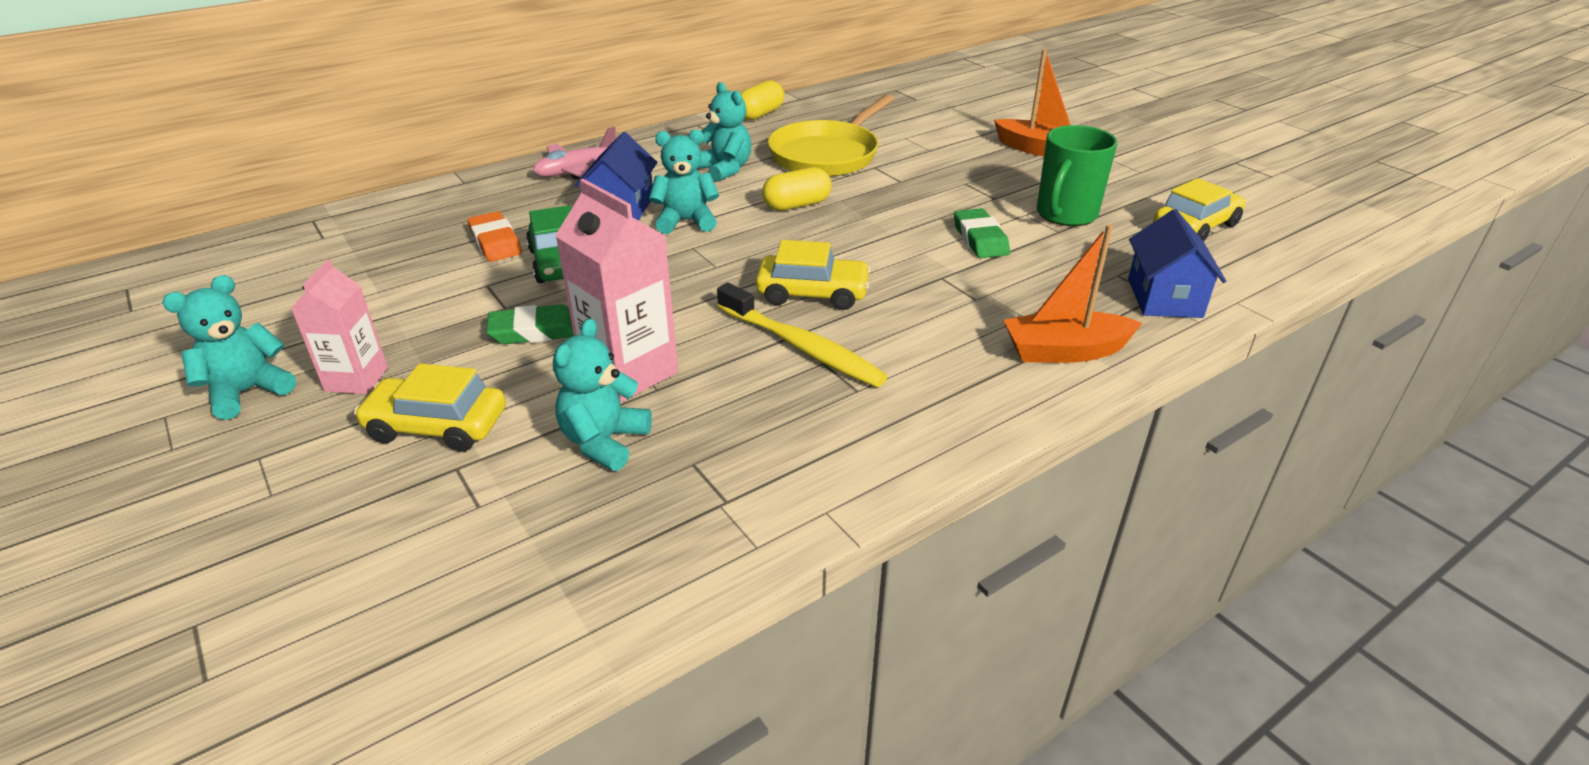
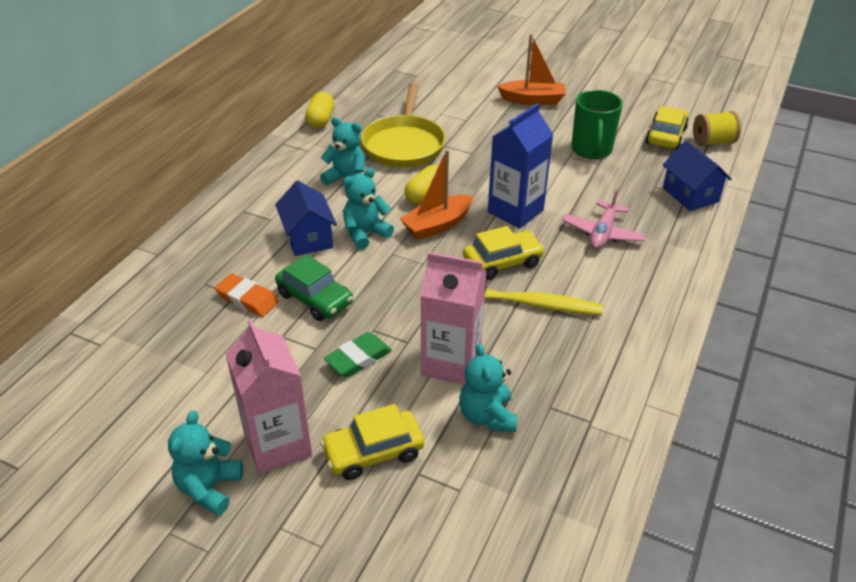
camera: 30 degrees left, 5 degrees up
pink carton [291,259,388,394] -> pink carton [225,319,312,474], size x1.59
pink plane [533,127,616,180] -> pink plane moved to [562,189,646,250]
green eraser [954,208,1010,258] -> none
orange boat [1003,224,1142,363] -> orange boat moved to [400,150,473,240]
none -> blue carton [488,103,553,228]
none -> yellow spool [693,111,741,146]

